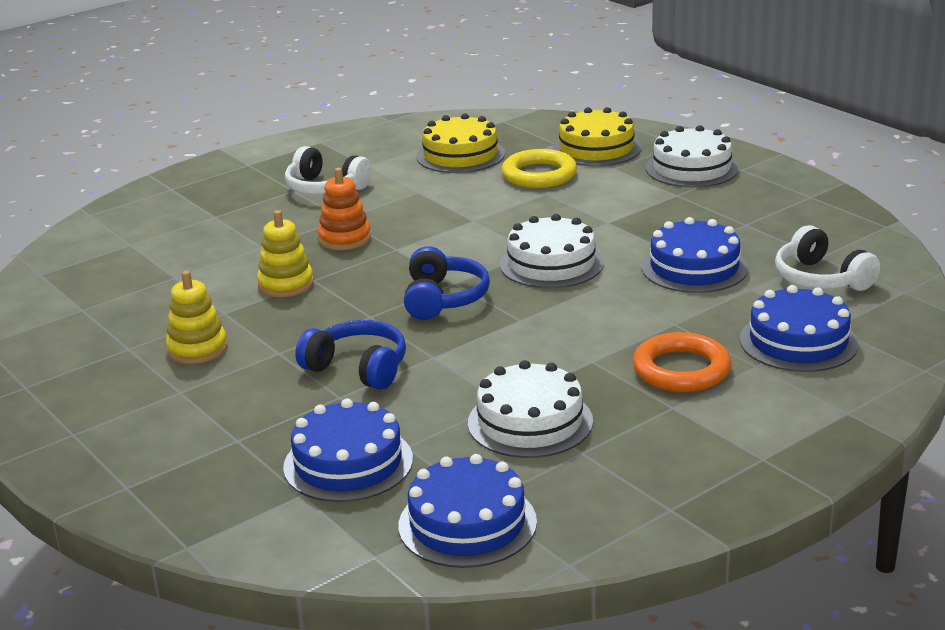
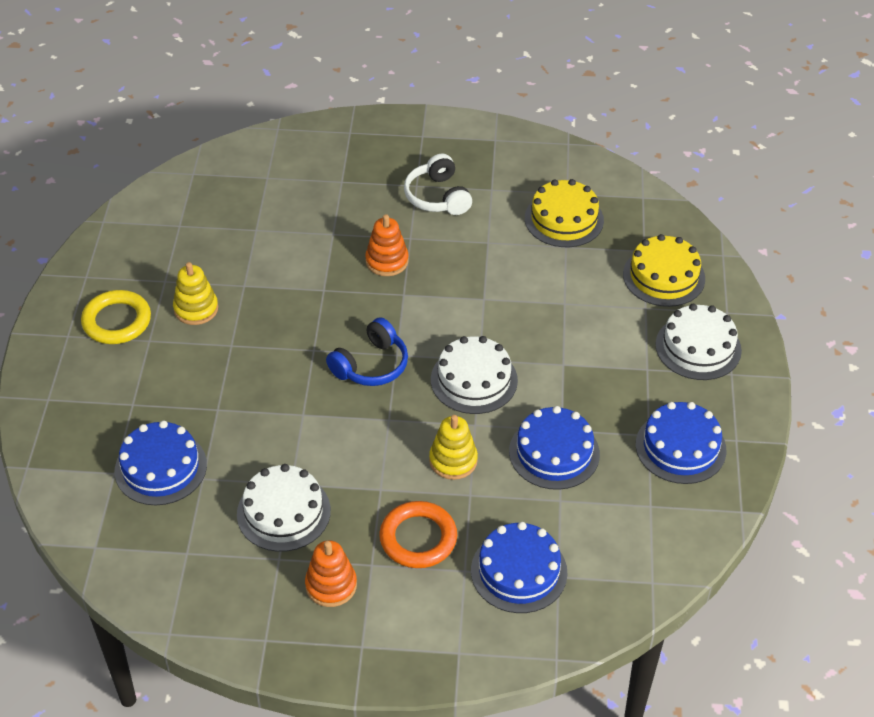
camera: 40 degrees right, 20 degrees up
yellow stacking toy [257,210,314,297] -> yellow stacking toy moved to [429,415,478,480]
blue headphones [295,320,406,390] -> none
blue cake [399,454,537,568] -> blue cake moved to [636,402,726,484]
yellow ring [502,149,577,188] -> yellow ring moved to [81,290,151,344]
white headphones [775,225,880,291] -> none
none -> orange stacking toy [305,540,357,607]

